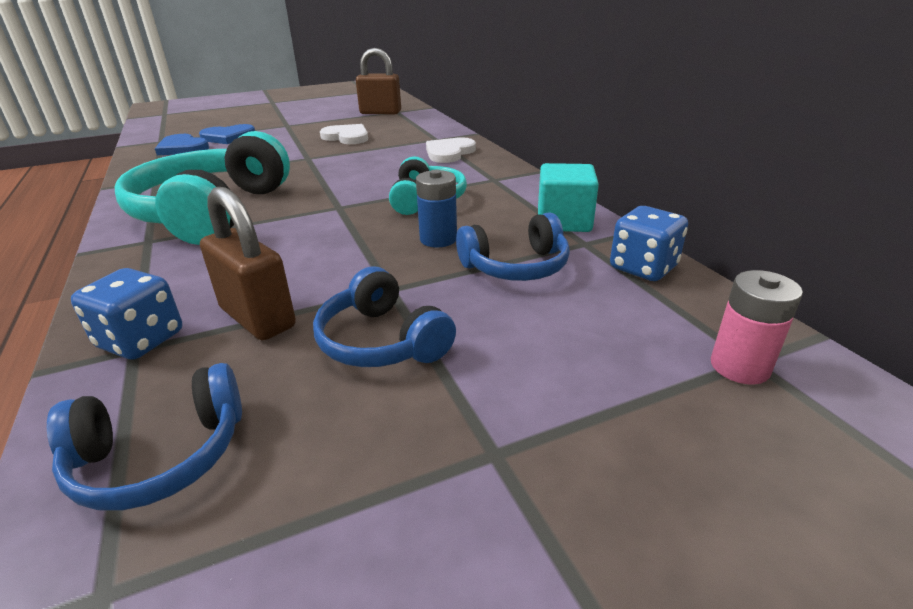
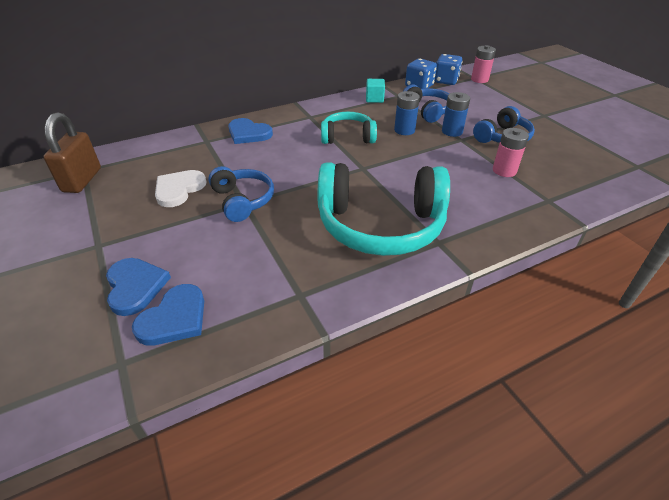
camera: 95 degrees left, 10 degrees up
blue headphones [47,363,242,510] -> blue headphones moved to [208,166,274,222]
blue dice [71,268,182,360] -> blue dice moved to [435,54,463,85]
brown padlock [200,187,296,340] -> pink battery [493,128,529,177]
white heart [426,137,476,163] -> blue heart [228,118,273,144]
turquoise cube [538,163,599,232] -> turquoise cube [366,79,385,103], size x0.64
none -> blue battery [442,92,470,137]

